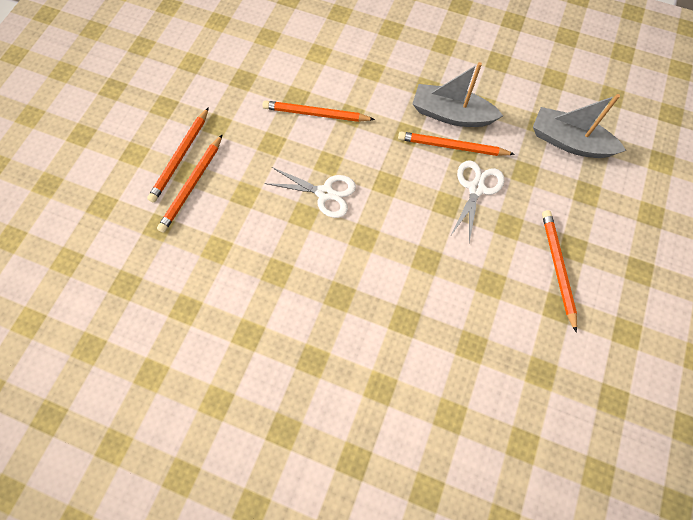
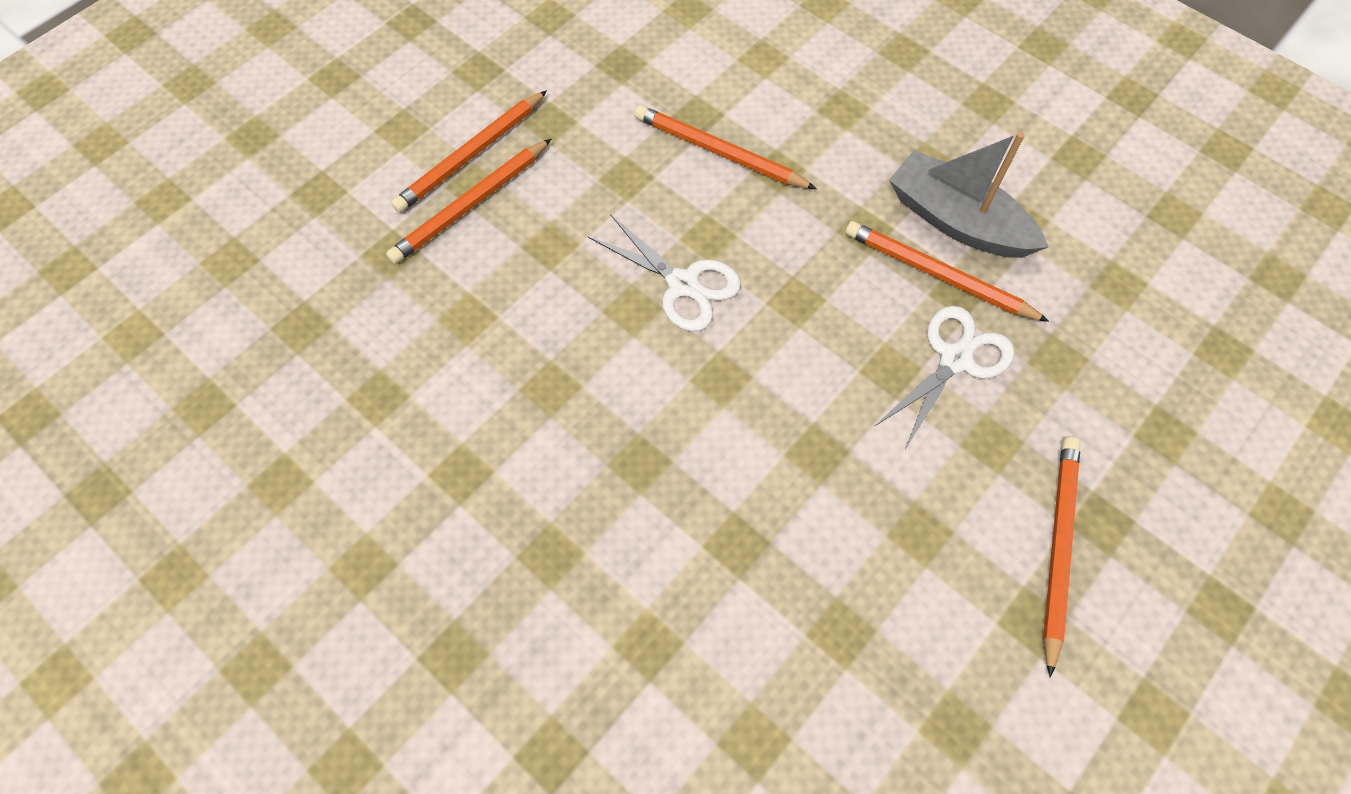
camera: 20 degrees right, 5 degrees down
grey boat [533,94,626,158] -> none

